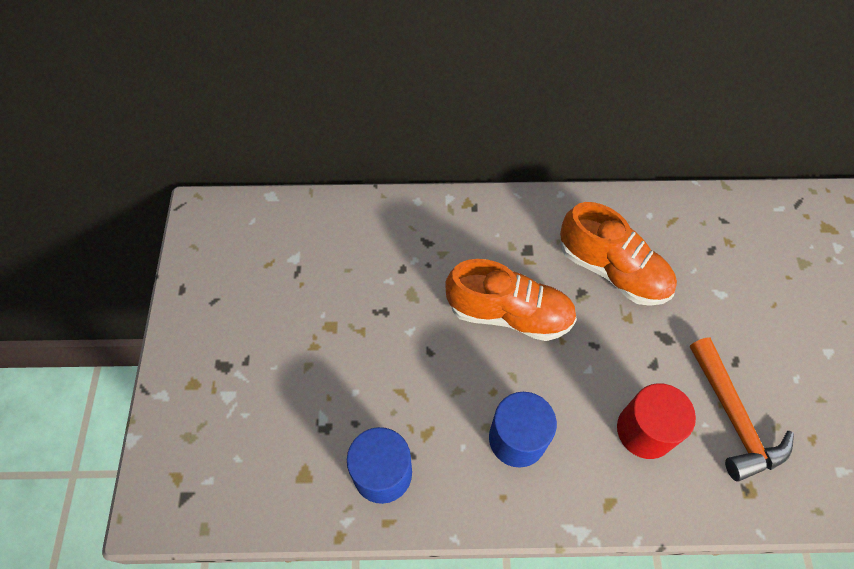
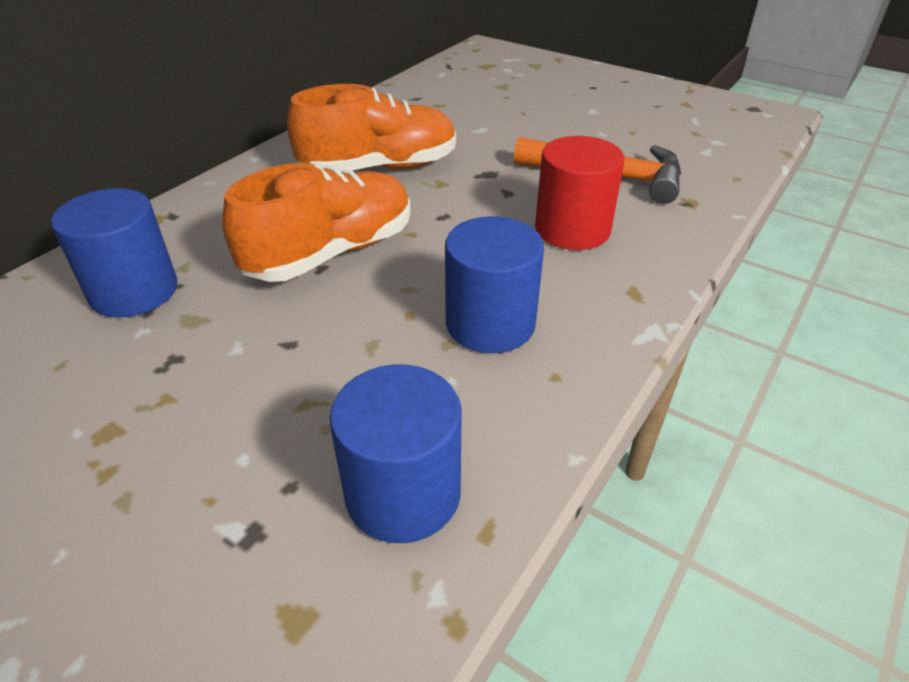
camera: 55 degrees left, 20 degrees down
none -> blue cylinder [51,188,178,318]

